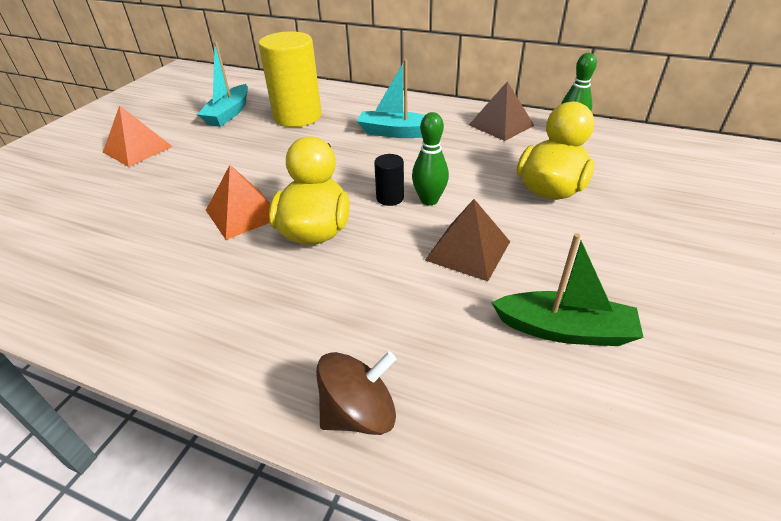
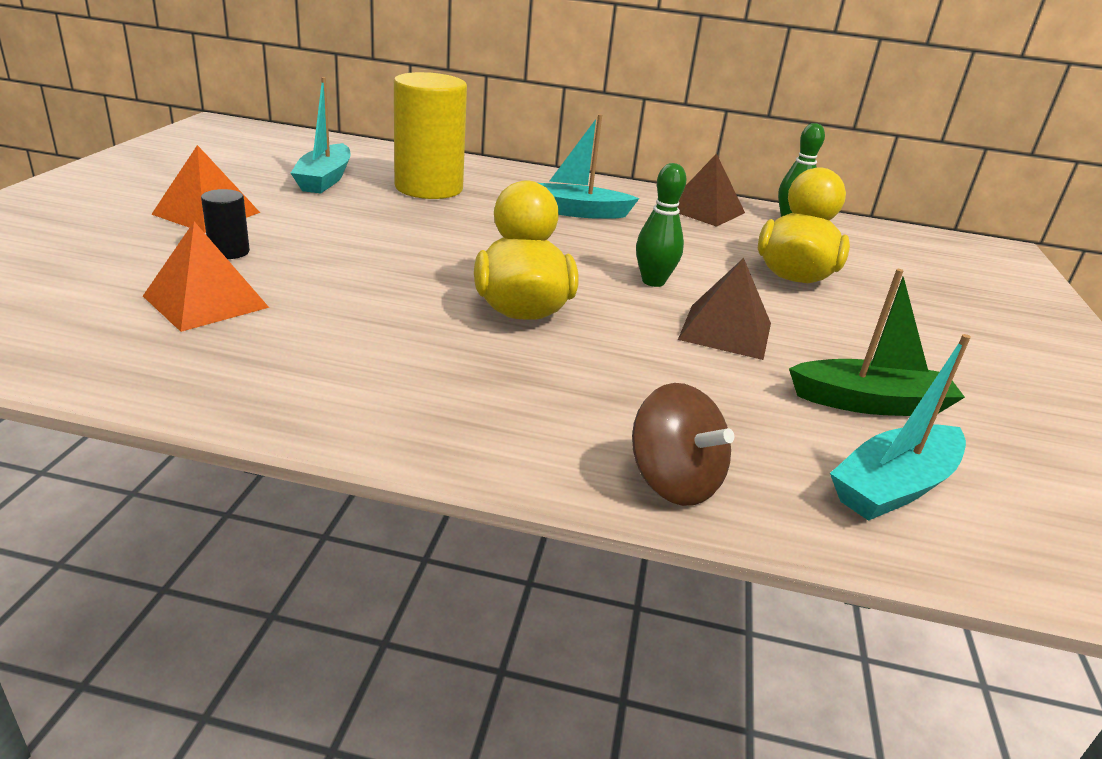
camera: 15 degrees left, 10 degrees down
orange pyramid [206,165,271,240] -> orange pyramid moved to [143,221,269,332]
brown spinning top [316,351,396,435] -> brown spinning top turned 90 degrees clockwise [632,383,734,506]
black cylinder [374,154,404,206] -> black cylinder moved to [201,189,250,259]
none -> turquoise boat [830,334,971,521]

